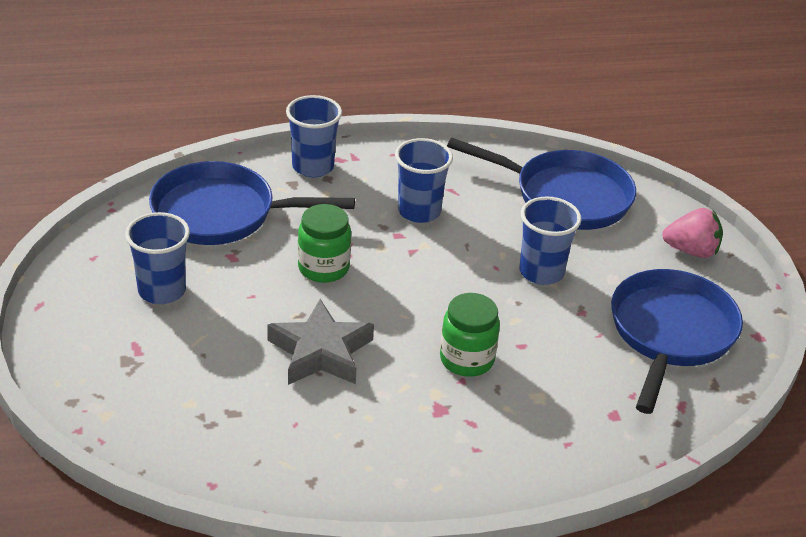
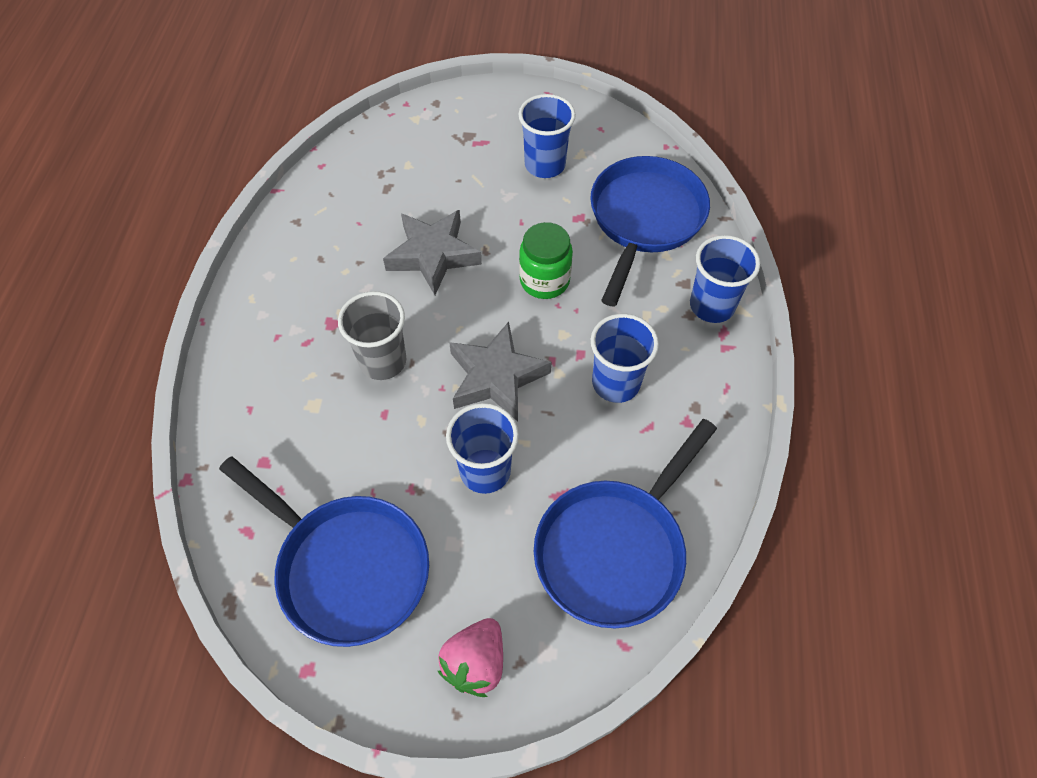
camera: 110 degrees right, 20 degrees up
green jar [440,293,500,377] -> grey cup [338,291,406,380]
none -> grey star [449,322,552,422]

